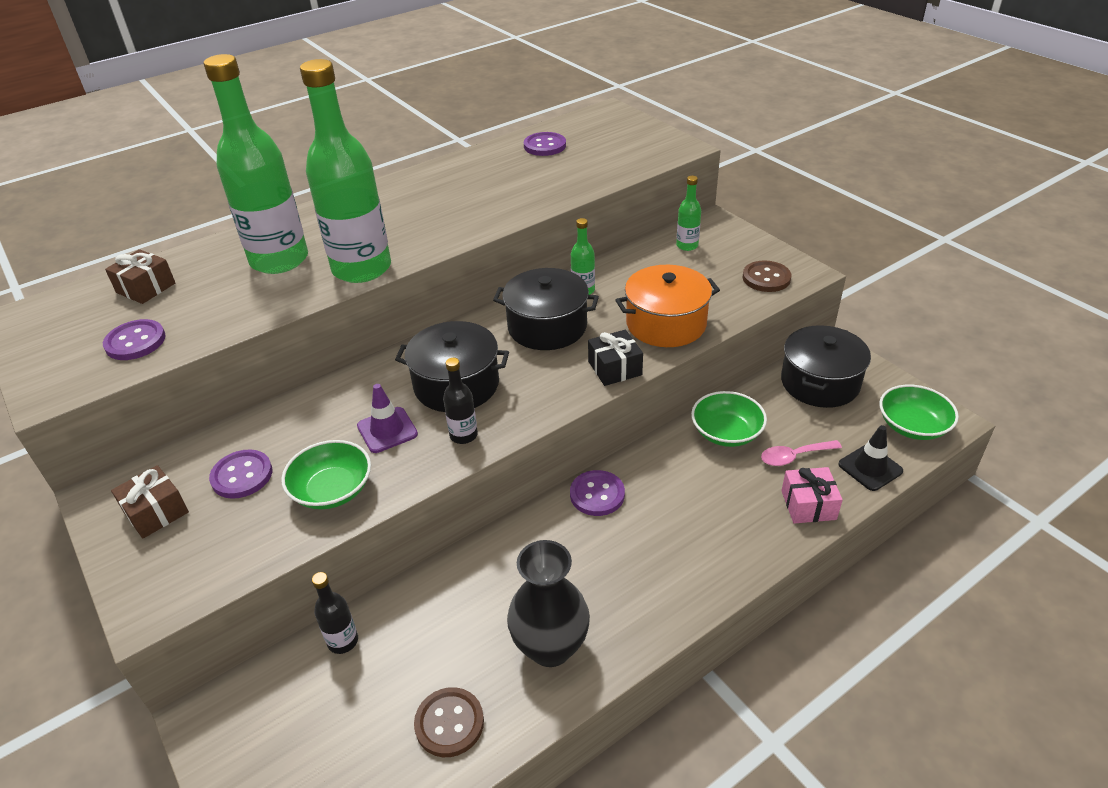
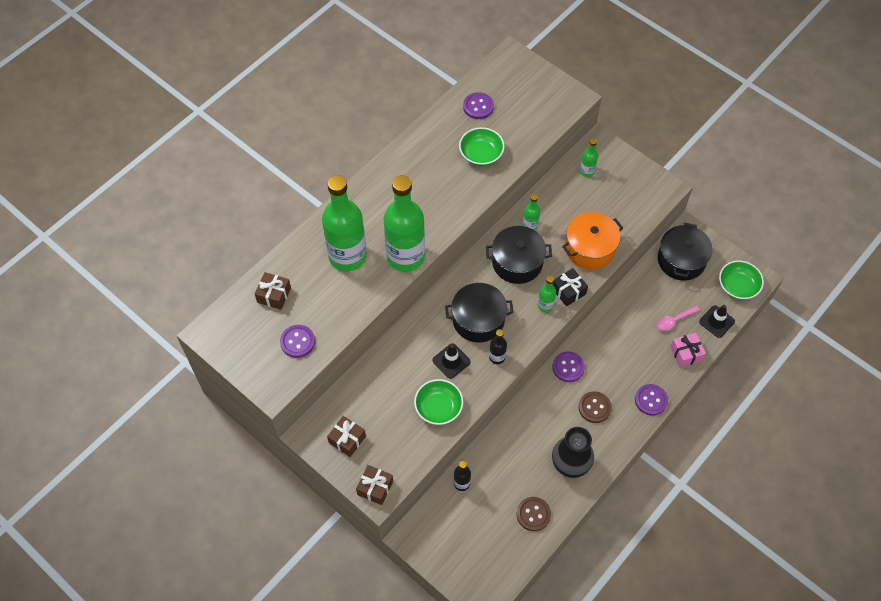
camera: 15 degrees left, 20 degrees up
purple button [209,449,272,499] -> purple button moved to [635,384,668,416]
purple traffic cone [357,384,418,453] -> black traffic cone [433,343,471,379]
green bowl [691,391,767,447] -> green bowl moved to [459,127,504,166]
brown button [743,260,791,292] -> brown button moved to [579,391,612,423]
none -> brown gift [356,465,393,505]
none -> green bottle [538,276,556,312]

